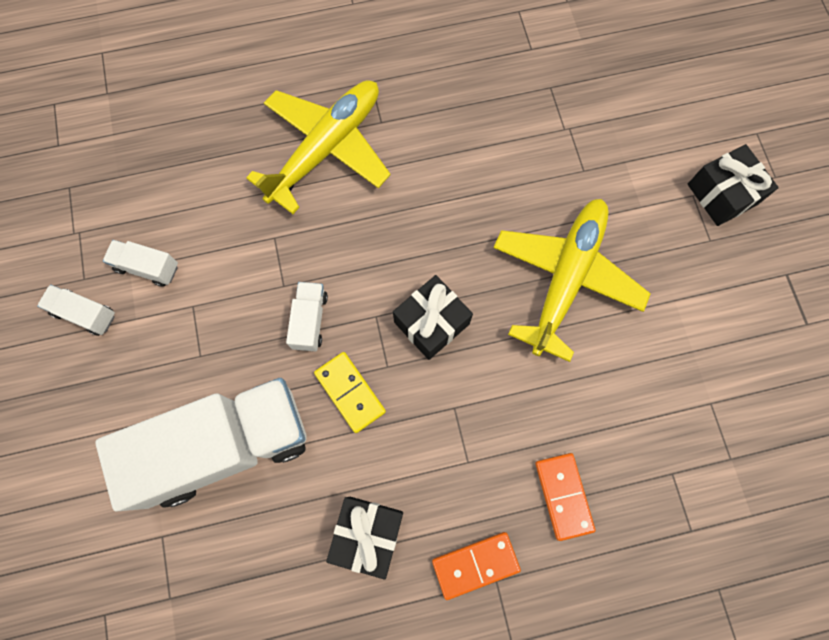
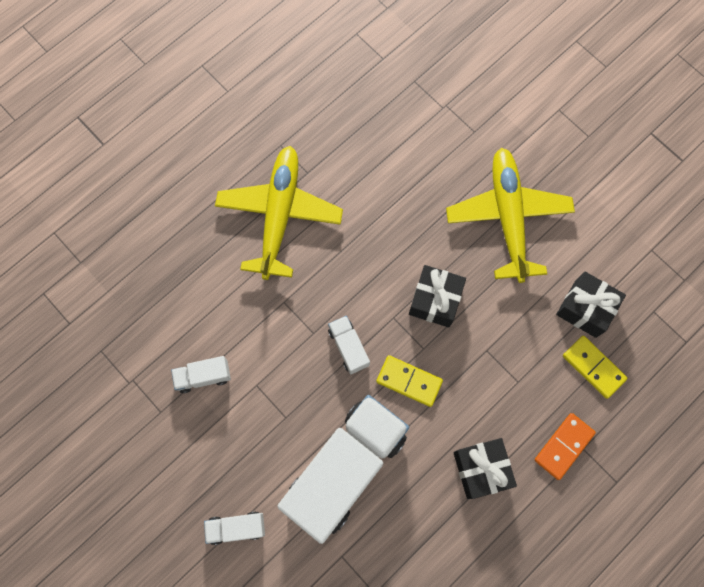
camera: 30 degrees left, 0 degrees up
white truck [37,284,115,336] -> white truck moved to [204,511,265,545]
orange domino [535,453,595,541] -> yellow domino [563,336,628,399]
black gift [688,144,779,226] -> black gift moved to [556,272,626,338]

